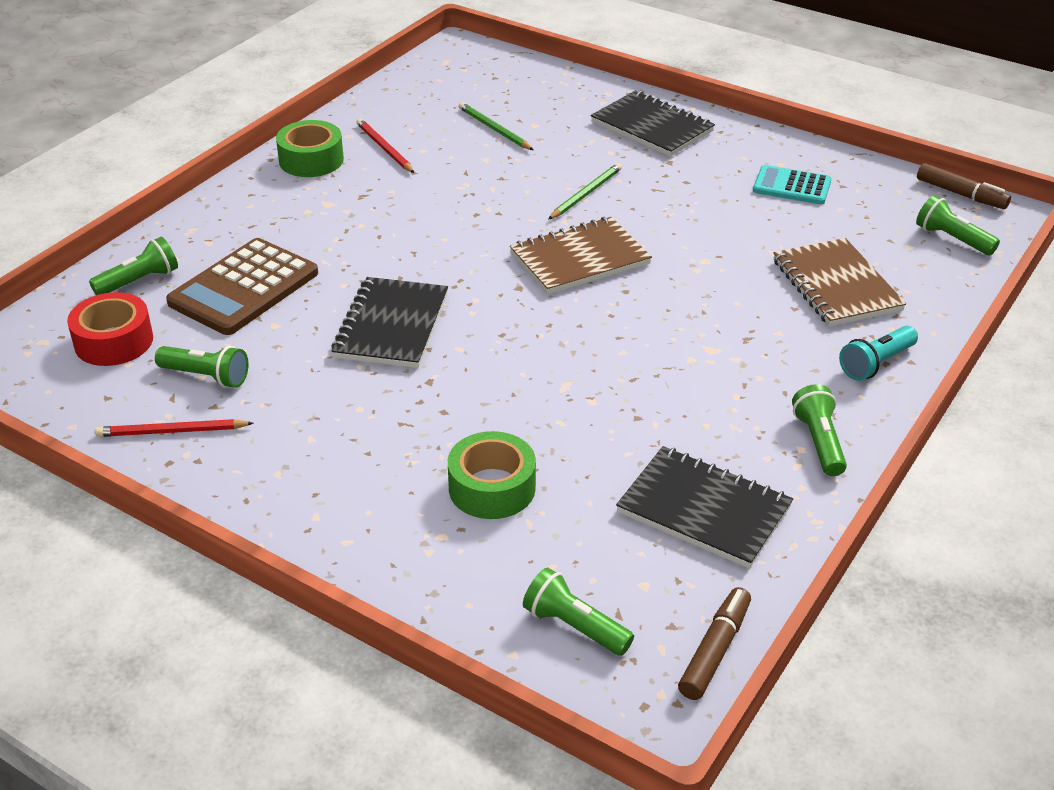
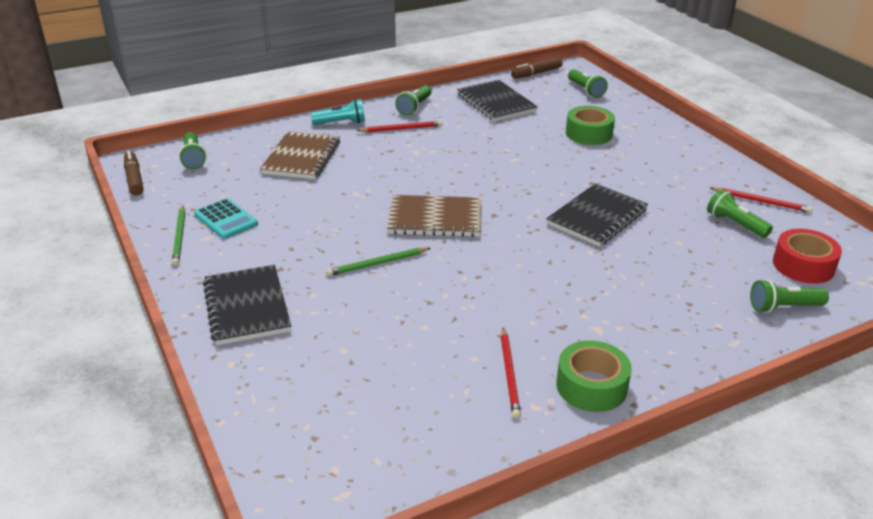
camera: 150 degrees left, 5 degrees down
brown calculator [166,238,318,335] -> none
green pencil [459,102,534,150] -> green pencil moved to [172,205,185,266]
none -> red pencil [357,121,442,132]

